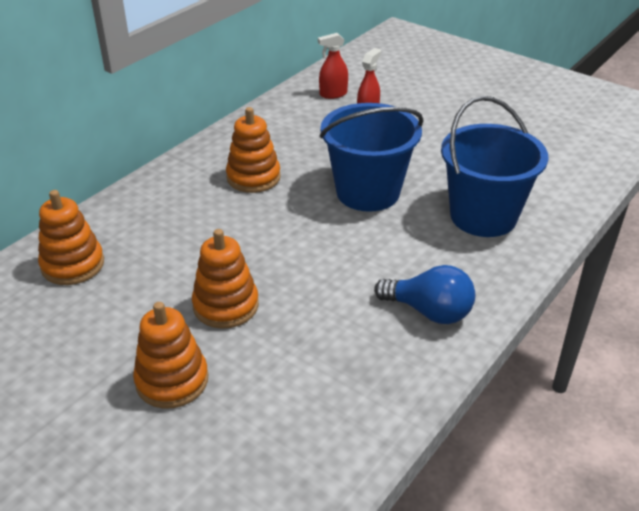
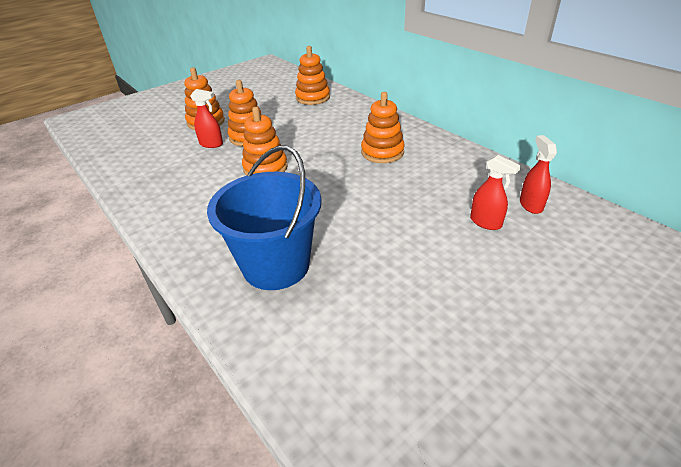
camera: 105 degrees right, 0 degrees up
blue bucket [319,103,424,212] -> none
blue light bulb [374,265,475,324] -> none
none -> red spray bottle [190,89,223,148]
none -> orange stacking toy [242,107,288,176]

